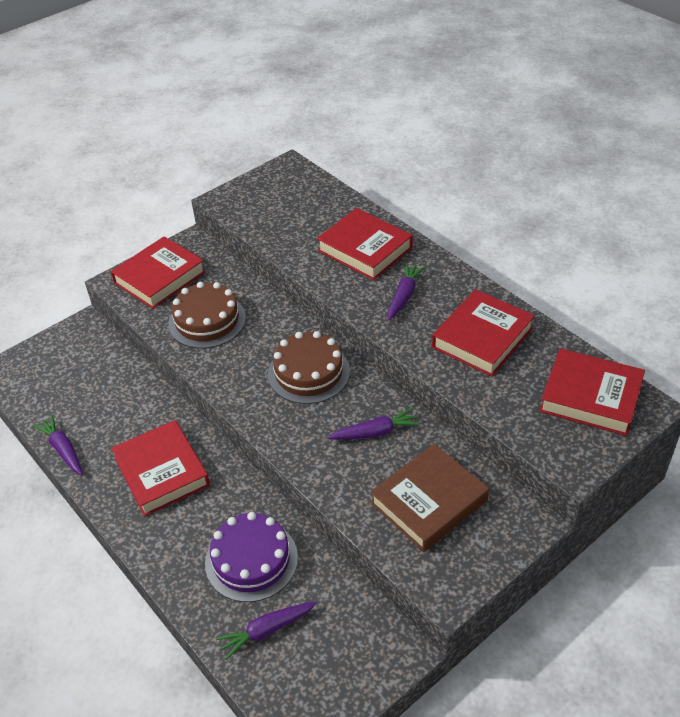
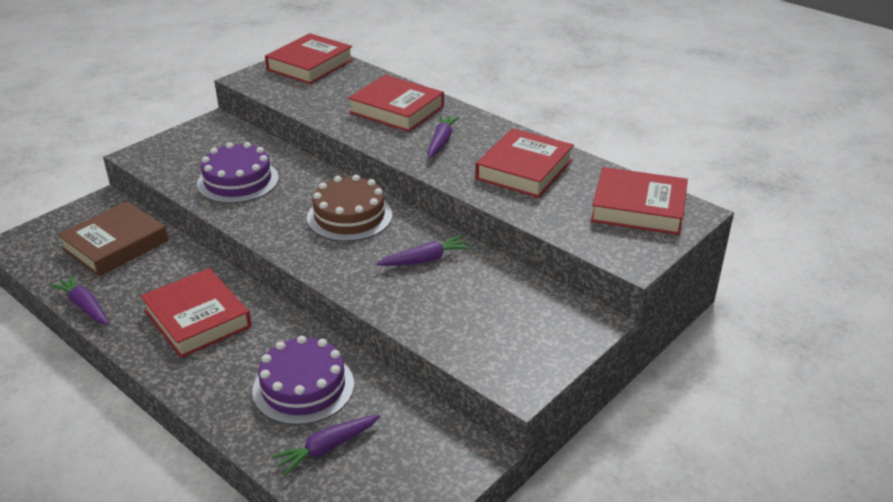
camera: 10 degrees left, 10 degrees down
red book [111,236,206,309] -> red book moved to [265,33,353,84]
brown cake [168,282,246,348] -> purple cake [197,142,279,203]
brown book [370,444,489,552] -> brown book moved to [57,202,168,277]

